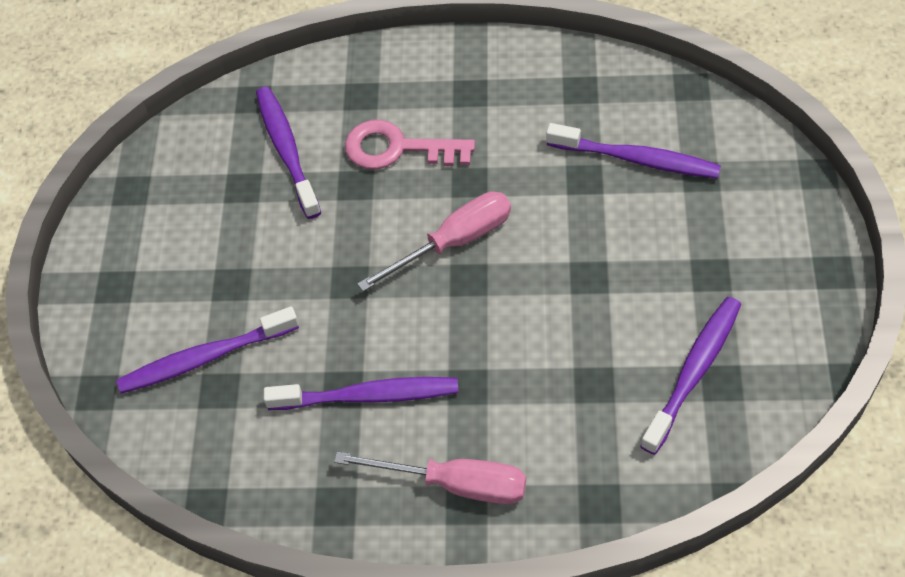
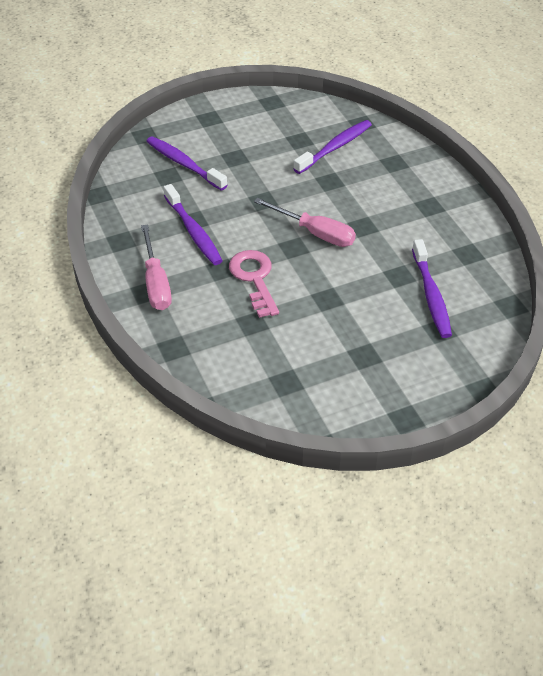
camera: 60 degrees right, 10 degrees down
pink key [345,120,475,169] -> pink key moved to [229,250,279,318]
purple toothbrush [640,297,741,455] -> none

